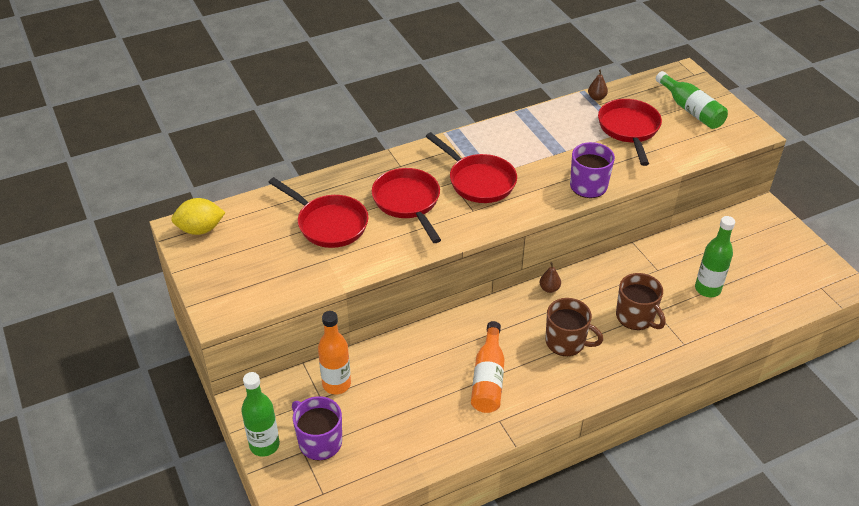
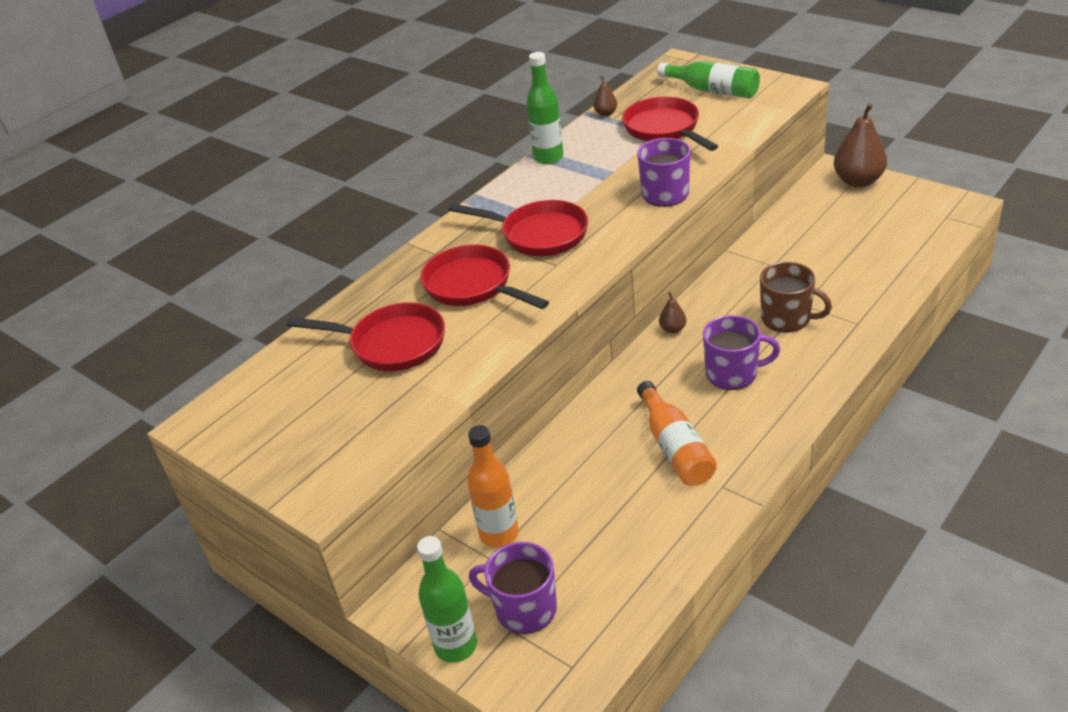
camera: 20 degrees left, 5 degrees down
yellow lemon [171,198,226,235] -> none
brown mug [545,298,603,356] -> purple mug [703,315,780,390]
green bottle [695,216,735,297] -> green bottle moved to [527,52,563,164]
none -> brown pear [834,103,887,187]

